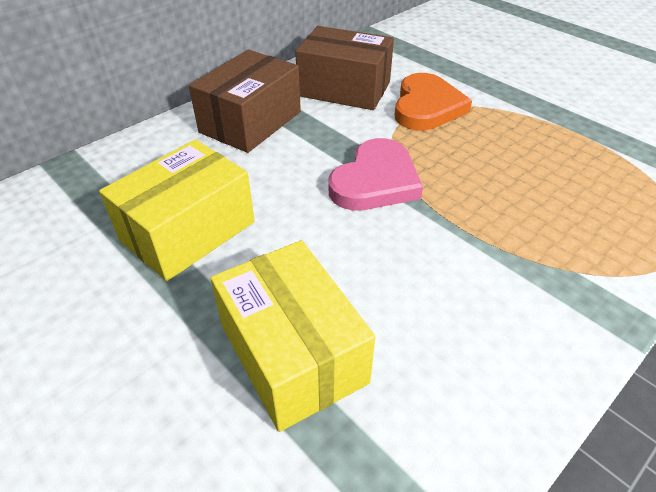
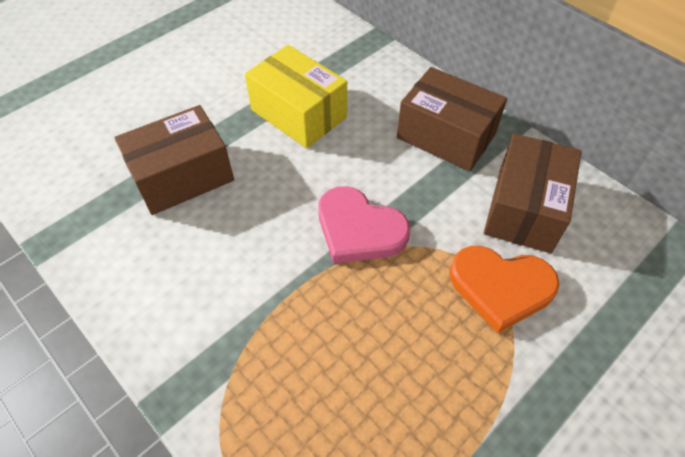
camera: 90 degrees right, 10 degrees up
yellow box [210,240,376,432] -> brown box [114,105,234,215]

